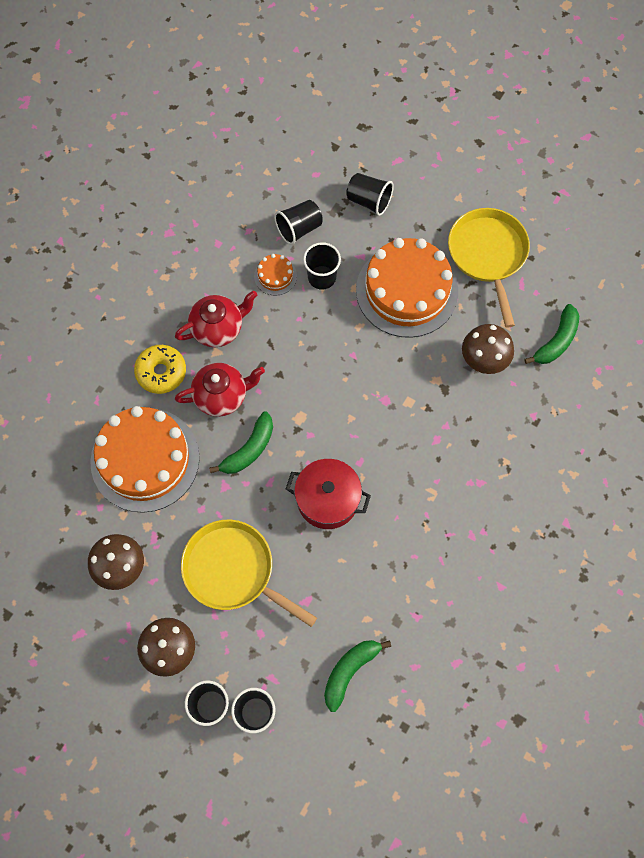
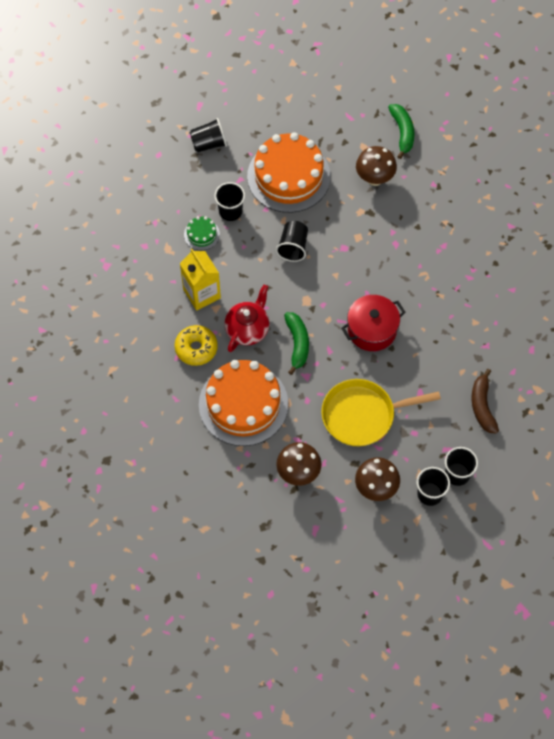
camera: 45 degrees left, 5 degrees down
red teapot [175,291,257,347] -> yellow carton [180,249,221,311]
orange cake [254,254,297,296] -> green cake [184,216,220,250]
black cup [274,200,323,245] -> black cup moved to [276,221,308,262]
green banana [324,640,391,712] -> brown banana [472,369,499,434]
yellow pan [448,208,530,328] -> none

